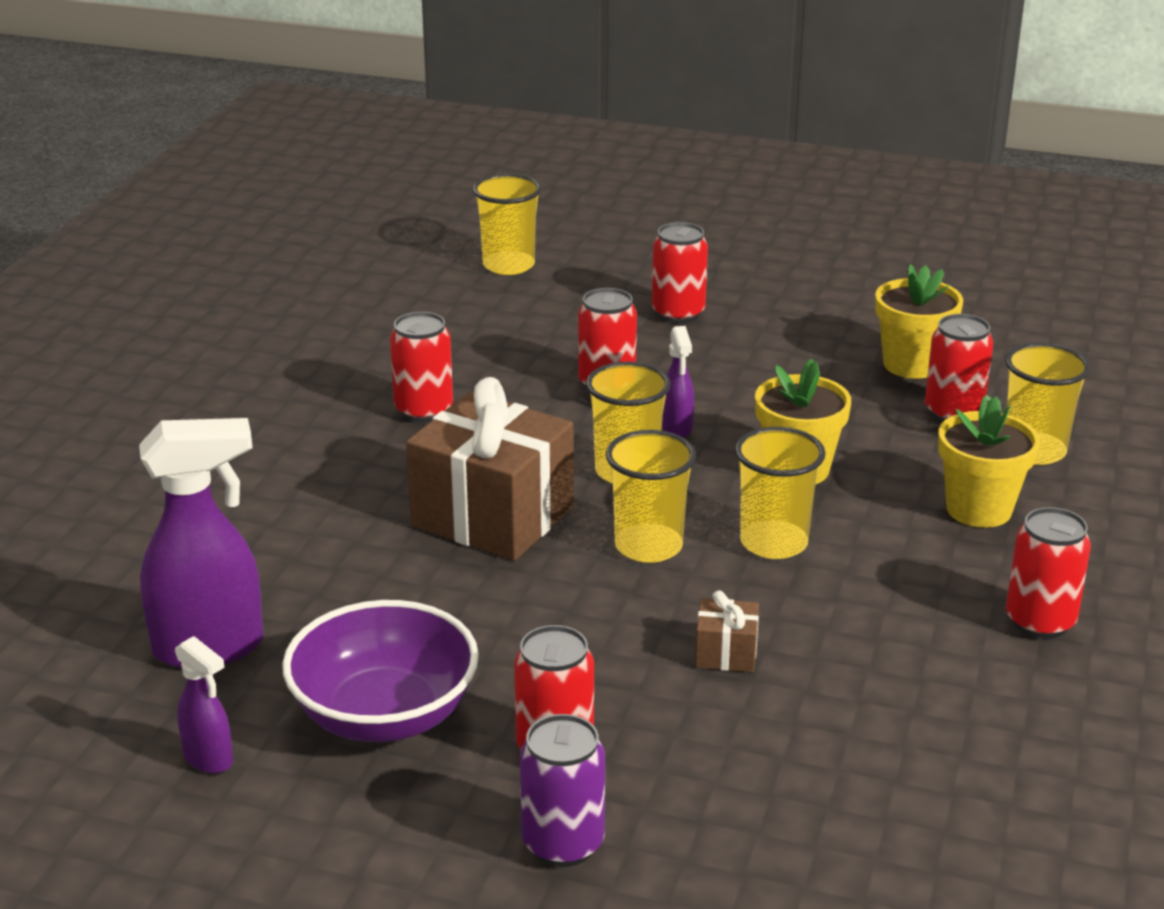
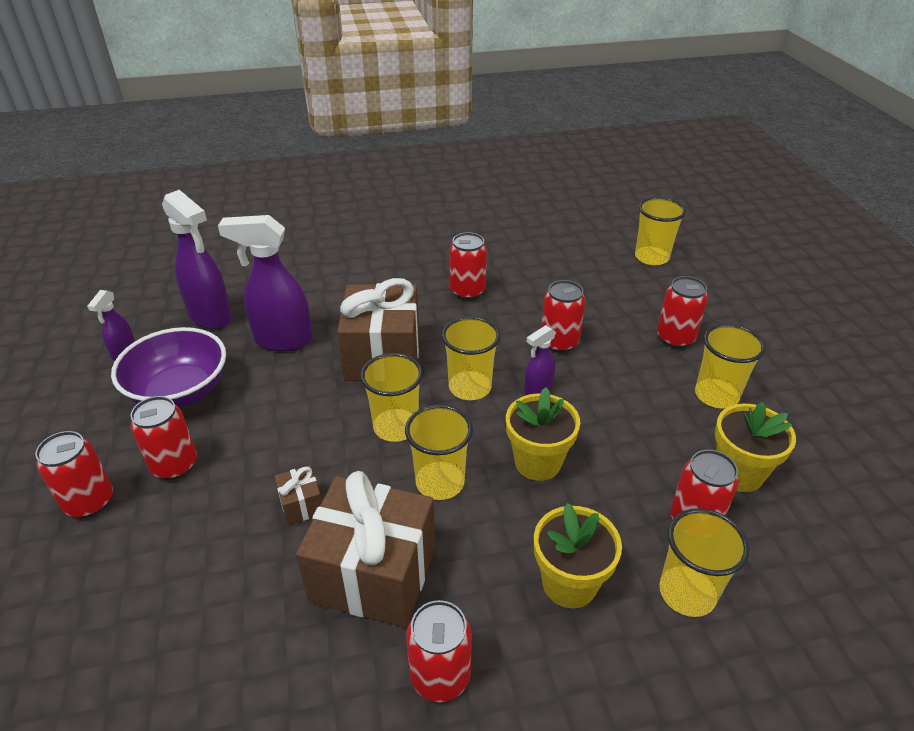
camera: 60 degrees right, 10 degrees up
purple can [520,714,605,867] -> red can [35,431,113,518]
none -> purple spray bottle [218,215,313,351]
none -> brown gift [296,471,435,627]
none -> yellow cup [695,324,766,409]

